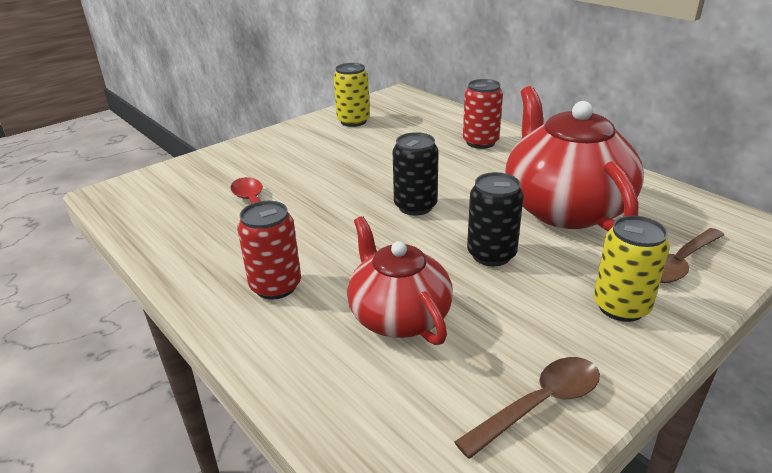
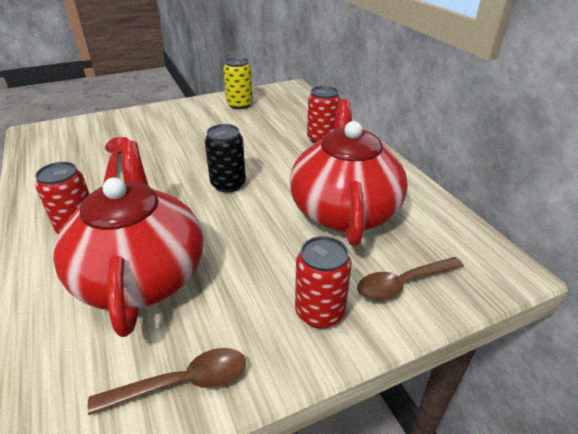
camera: 15 degrees right, 5 degrees up
red teapot [347,216,453,345] -> red teapot [53,140,203,337], size x1.58
black can [467,172,524,266] -> none
yellow can [594,216,670,322] -> red can [295,236,352,328]

